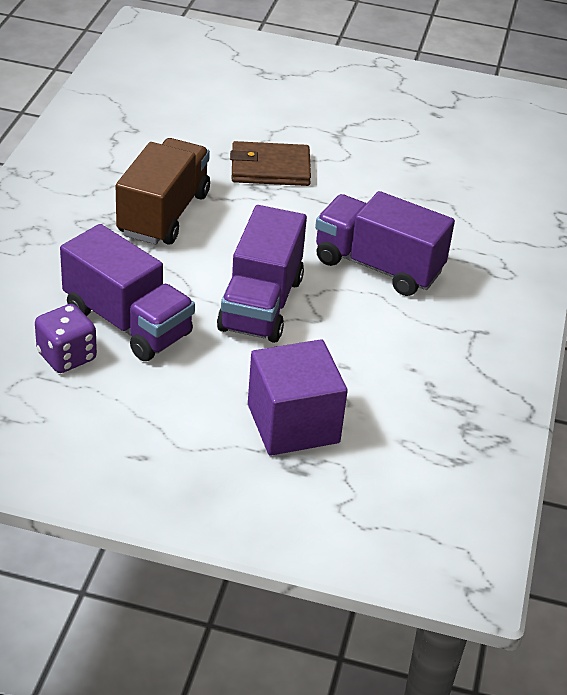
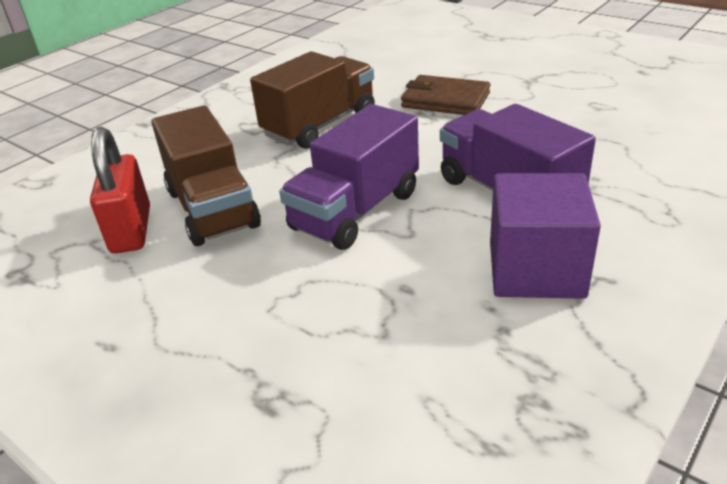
camera: 30 degrees right, 5 degrees down
purple dice [35,304,97,373] -> red padlock [90,127,150,253]
purple truck [60,224,195,361] -> brown truck [151,105,261,246]
purple cube [248,339,348,456] -> purple cube moved to [490,173,601,299]

